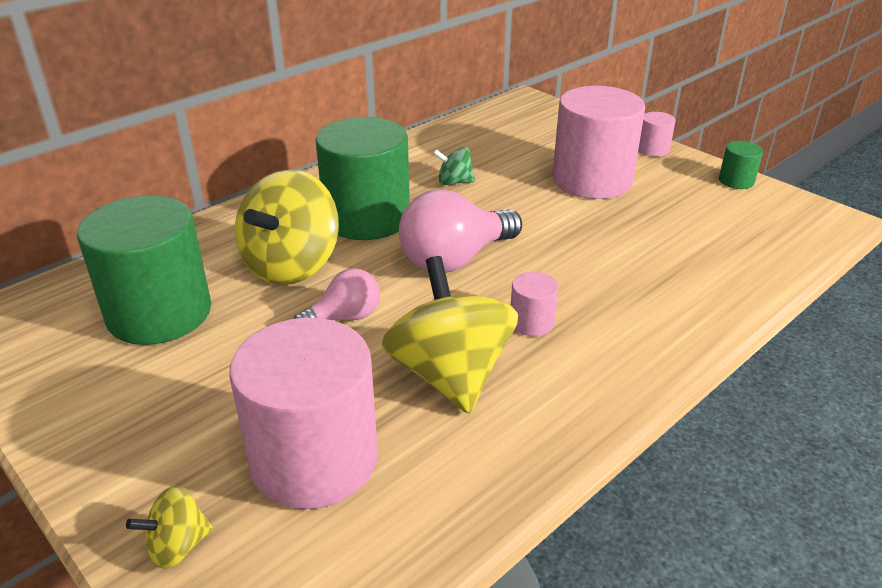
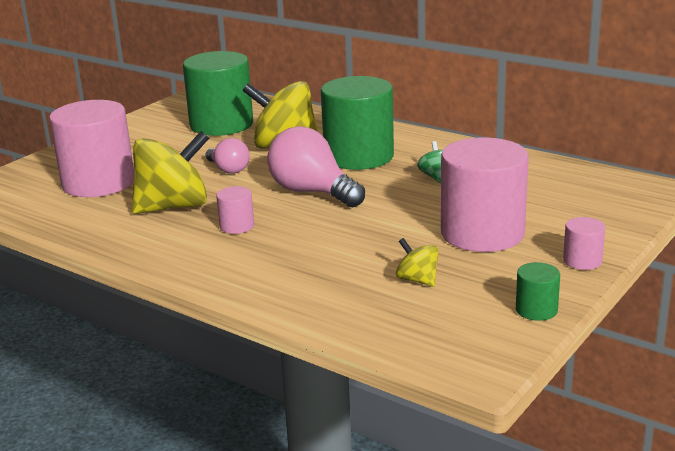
camera: 80 degrees right, 10 degrees down
yellow spinning top [126,485,213,569] -> yellow spinning top moved to [396,238,439,287]

